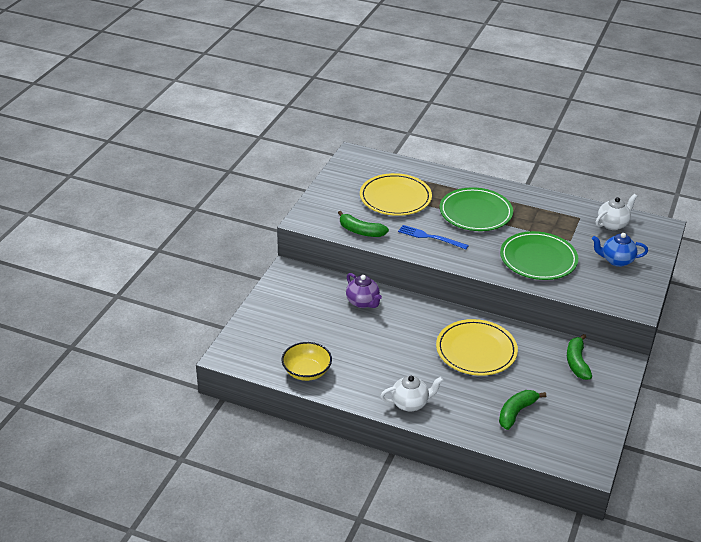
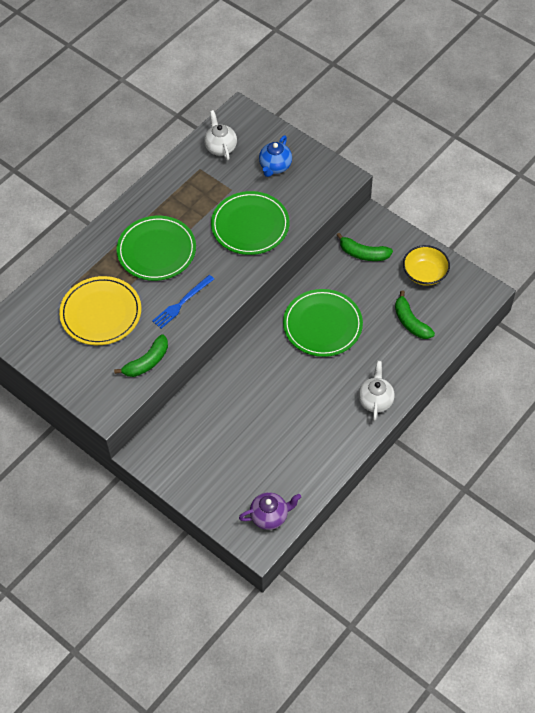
camera: 70 degrees left, 20 degrees up
yellow bowl [282,342,332,381] -> yellow bowl moved to [403,245,450,286]
purple teapot [346,273,382,308] -> purple teapot moved to [239,492,301,530]
yellow plate [436,319,518,376] -> green plate [283,289,363,357]

